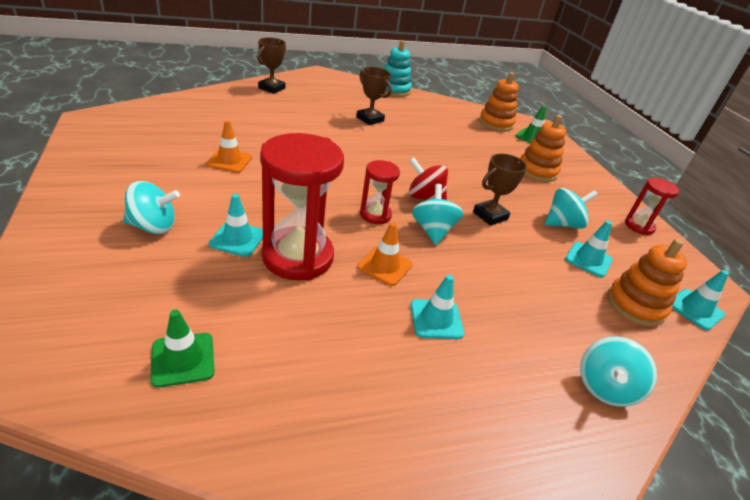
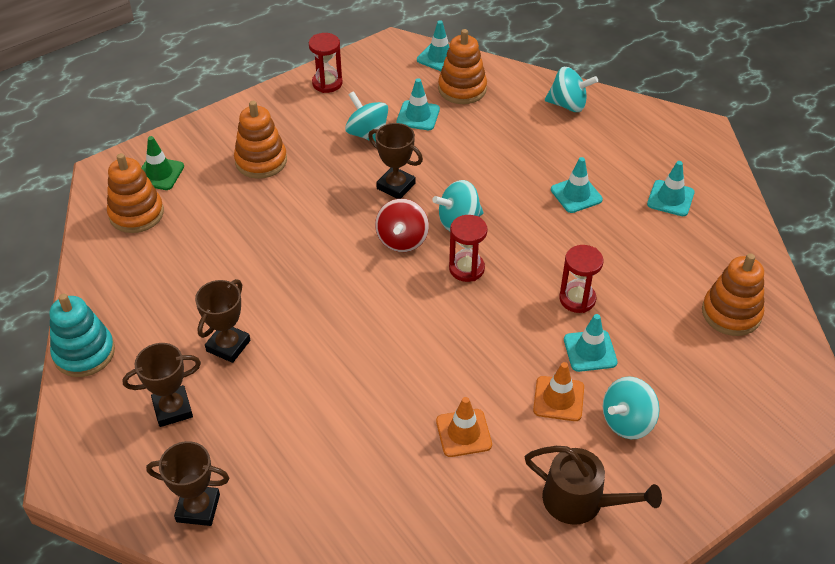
camera: 105 degrees left, 10 degrees up
turquoise spinning top [123,181,180,234] -> turquoise spinning top turned 105 degrees counterclockwise [603,376,660,439]
green traffic cone [150,309,215,387] -> orange stacking toy [702,253,764,336]
red hourglass [260,133,344,281] -> red hourglass [559,245,604,313], size x0.52
orange traffic cone [357,222,413,286] -> orange traffic cone moved to [533,362,584,421]
none -> brown trophy [122,343,201,427]
none -> brown watering can [525,446,662,525]
none -> turquoise traffic cone [647,161,695,216]

